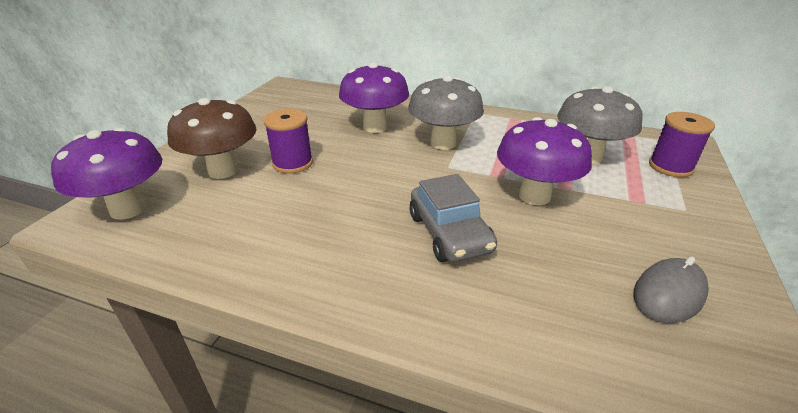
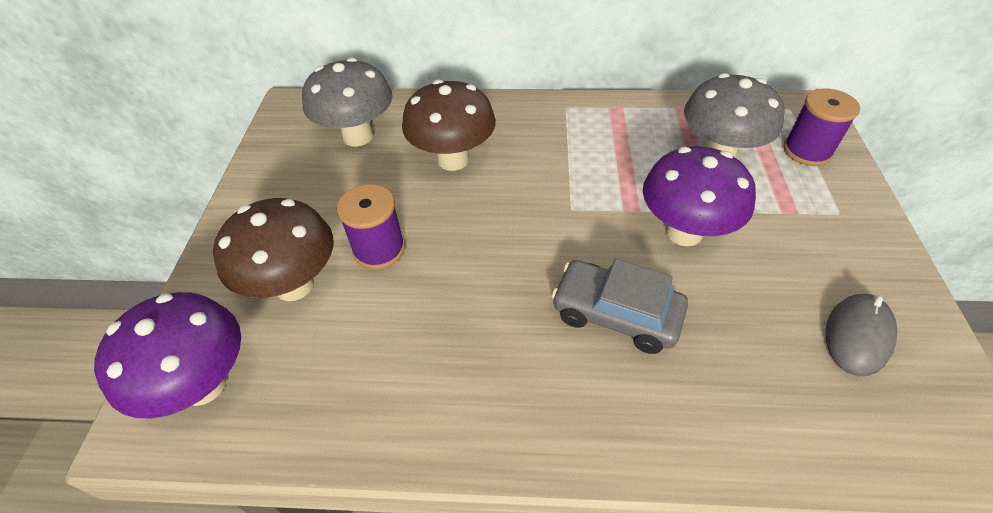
camera: 15 degrees left, 15 degrees up
purple mushroom [339,62,409,133] -> brown mushroom [402,79,496,171]
grey mushroom [408,75,484,150] -> grey mushroom moved to [302,58,392,147]
grey car [409,174,497,262] -> grey car turned 150 degrees clockwise [552,259,688,354]

